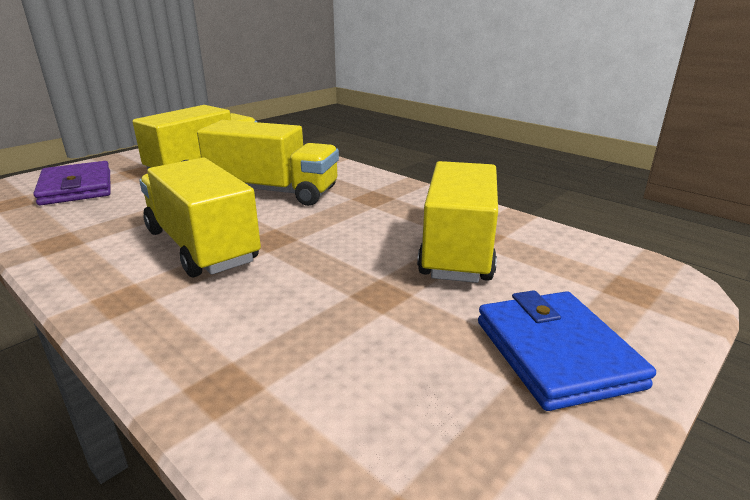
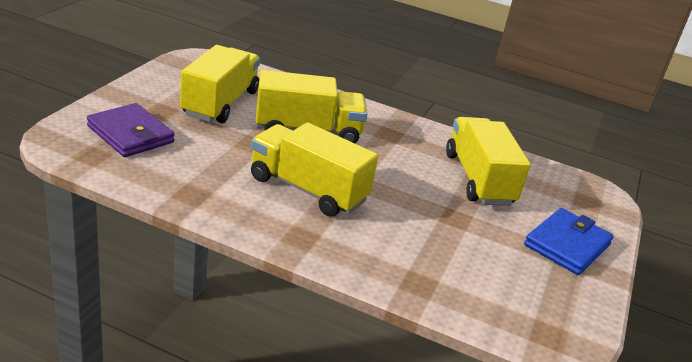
camera: 25 degrees left, 5 degrees up
blue wallet [478,290,656,411] -> blue wallet turned 75 degrees clockwise [524,208,614,275]

